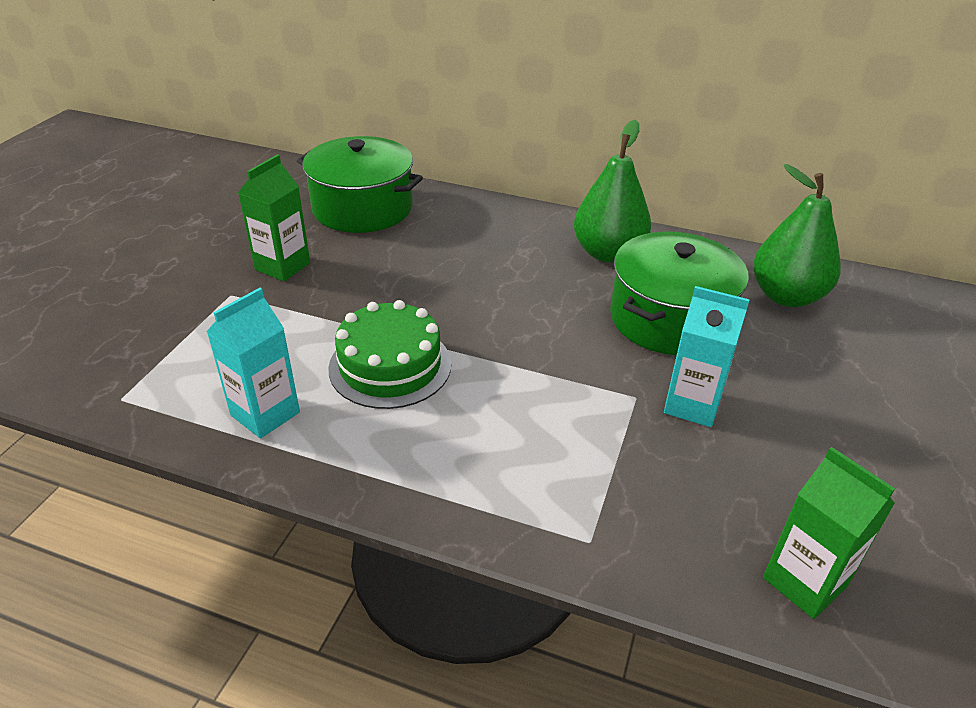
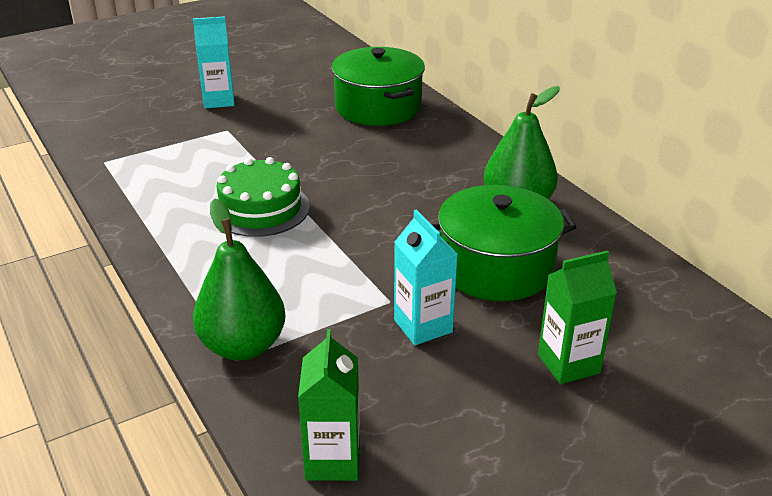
camera: 40 degrees right, 5 degrees down
turquoise carton [206,288,300,438] -> turquoise carton moved to [193,16,235,108]
green carton [238,154,310,281] -> green carton moved to [538,251,617,384]
green pear [753,164,841,307] -> green pear moved to [193,198,286,361]

